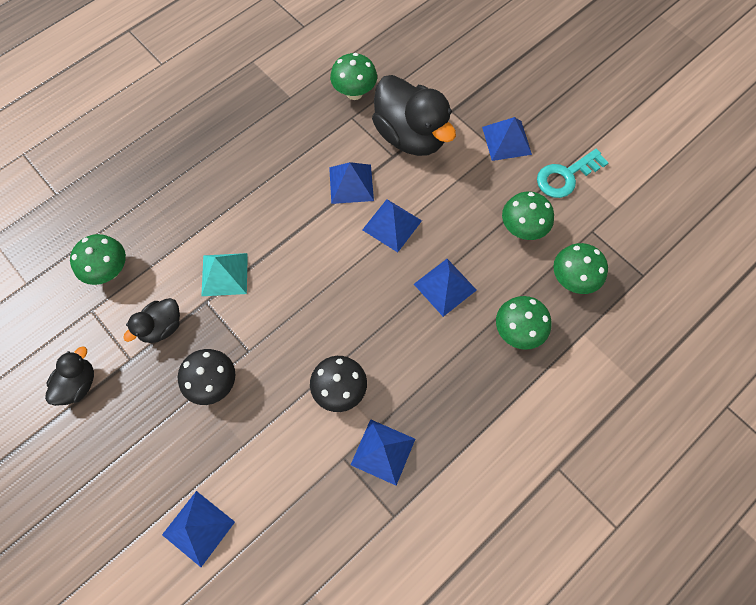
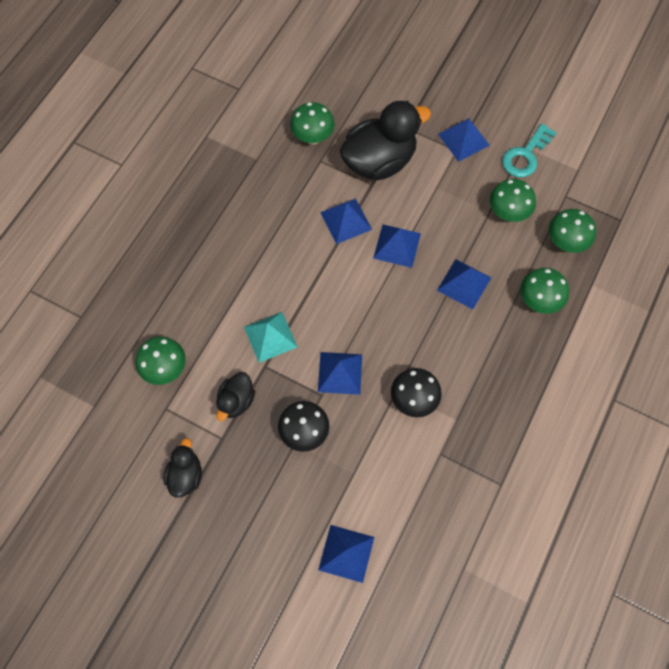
camera: 20 degrees left, 0 degrees up
blue pyramid [351,419,415,486] -> blue pyramid moved to [318,352,362,395]
black duck [372,75,456,156] -> black duck turned 60 degrees counterclockwise [340,101,431,181]

